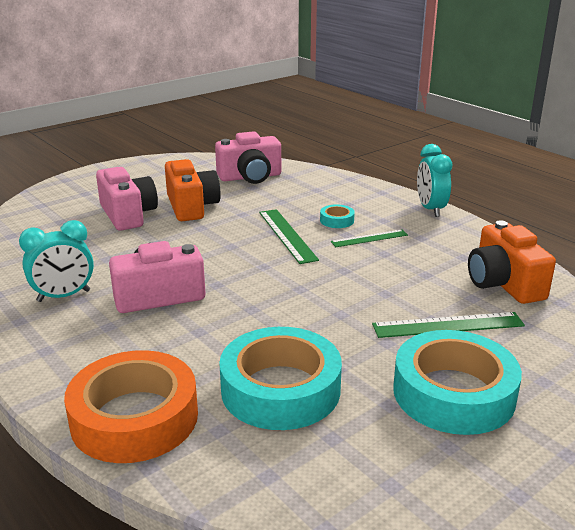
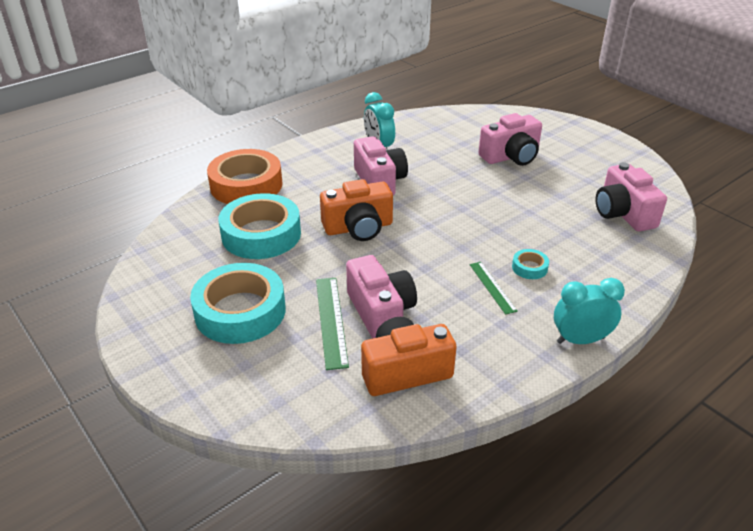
camera: 90 degrees right, 10 degrees up
orange camera [165,159,221,221] -> orange camera moved to [320,179,393,241]
green ruler [259,209,319,264] -> none
none -> pink camera [346,255,417,339]

